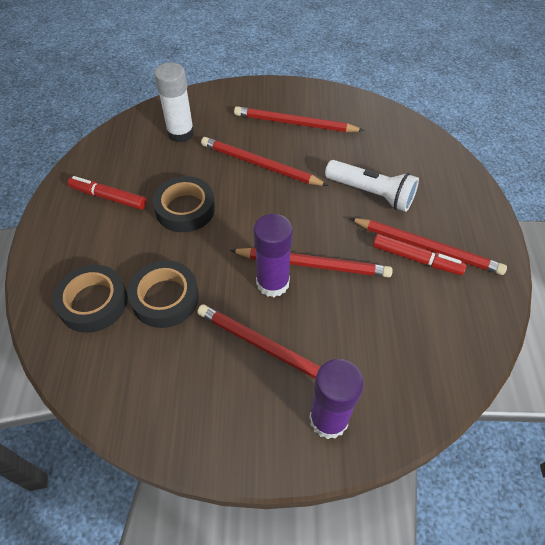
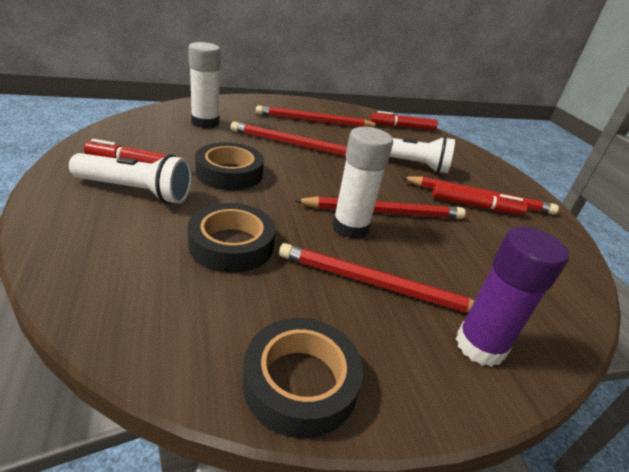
camera: 20 degrees left, 20 degrees down
black tape [53,265,128,333] -> black tape moved to [243,318,363,438]
purple glue stick [253,214,293,297] -> white glue stick [332,127,393,239]
none -> white flashlight [69,153,192,204]
none -> red marker [370,111,438,130]

